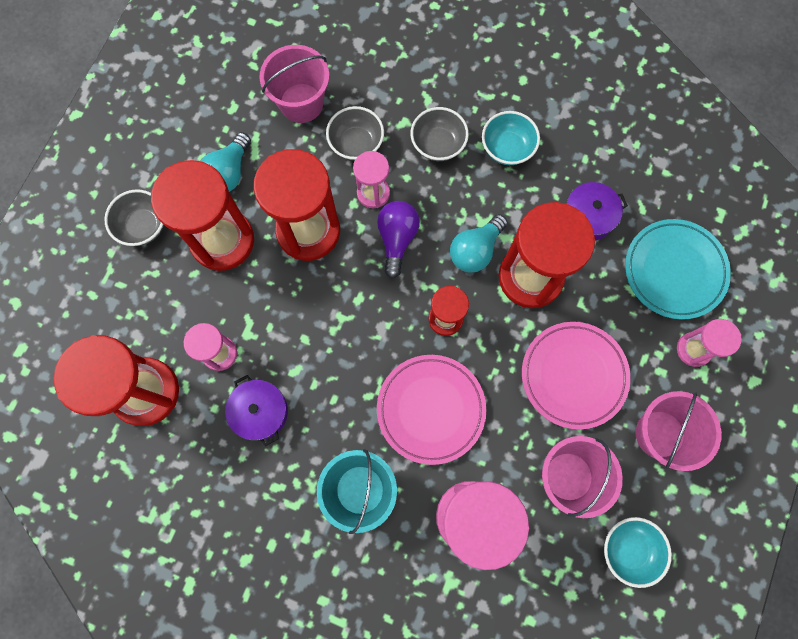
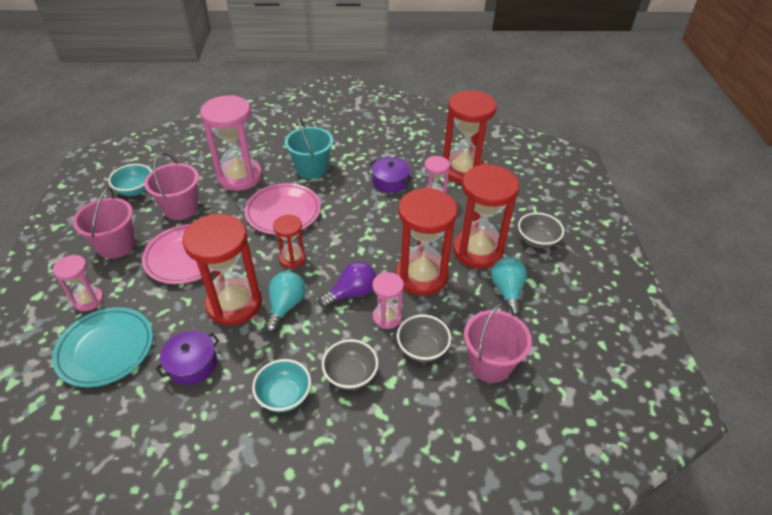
camera: 155 degrees right, 30 degrees down
purple light bulb [377,201,420,278] -> purple light bulb turned 105 degrees counterclockwise [318,261,376,308]

